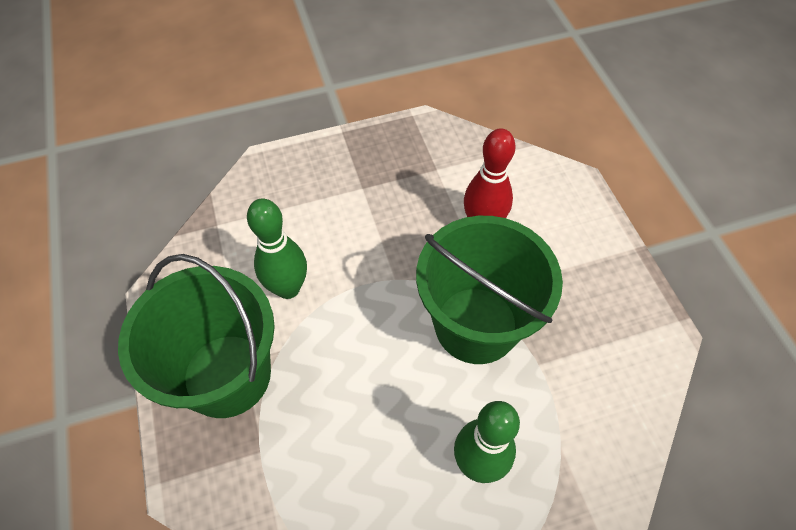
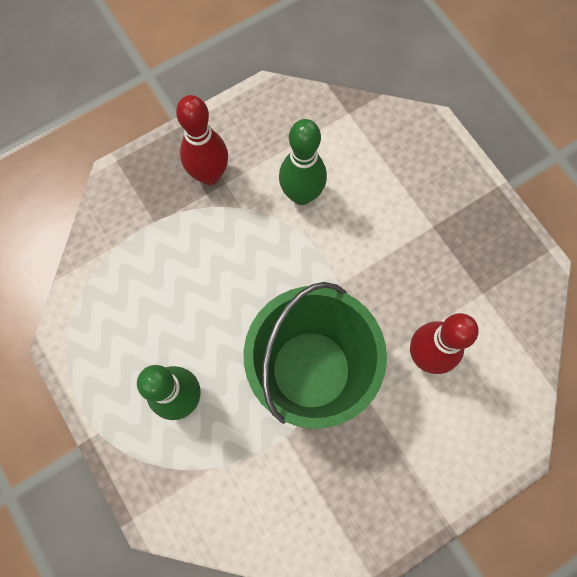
camera: 75 degrees right, 15 degrees up
green bucket [118,254,275,418] -> red bowling pin [176,95,228,185]

